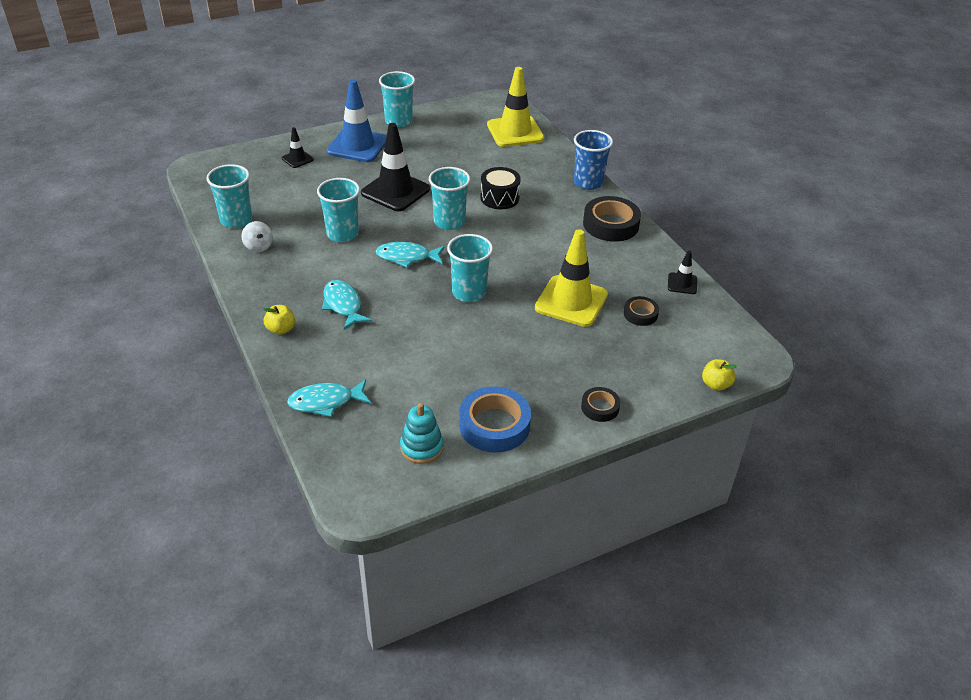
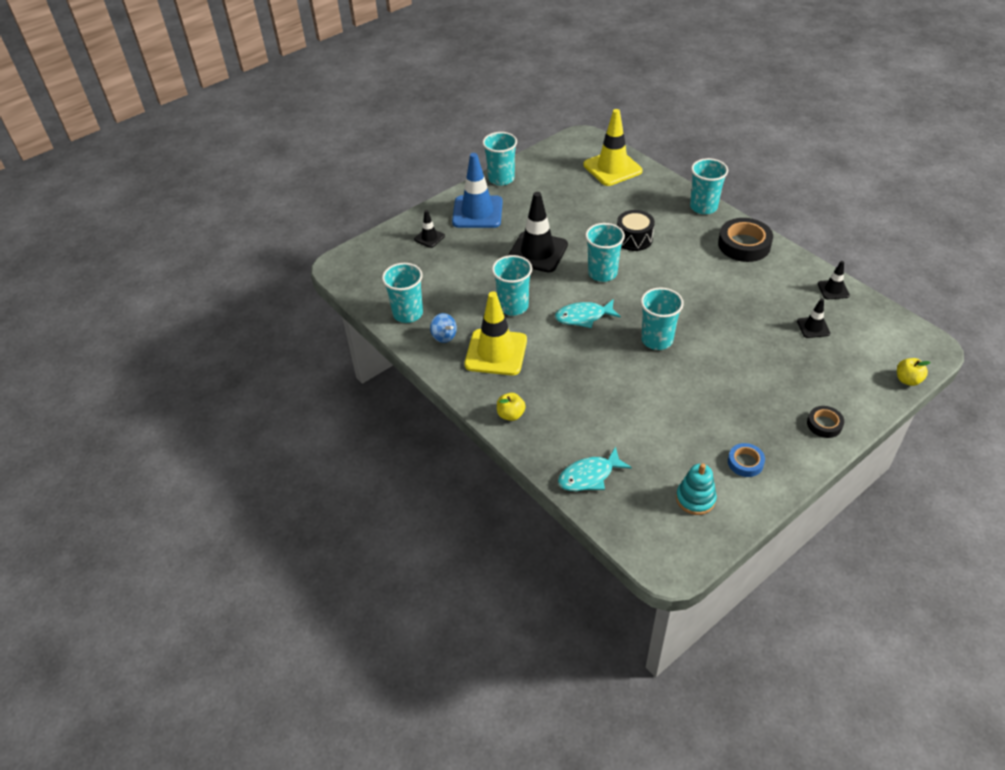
camera: 10 degrees left, 5 degrees up
white spinning top [242,221,273,252] -> blue spinning top [430,313,457,343]
turquoise fish [322,280,372,330] -> none
blue tape [459,386,531,453] -> blue tape [728,443,765,477], size x0.55
yellow traffic cone [535,229,608,327] -> yellow traffic cone moved to [464,292,527,375]
blue cup [574,130,613,190] -> turquoise cup [690,158,728,214]
black tape [624,296,659,326] -> black traffic cone [797,298,830,338]

